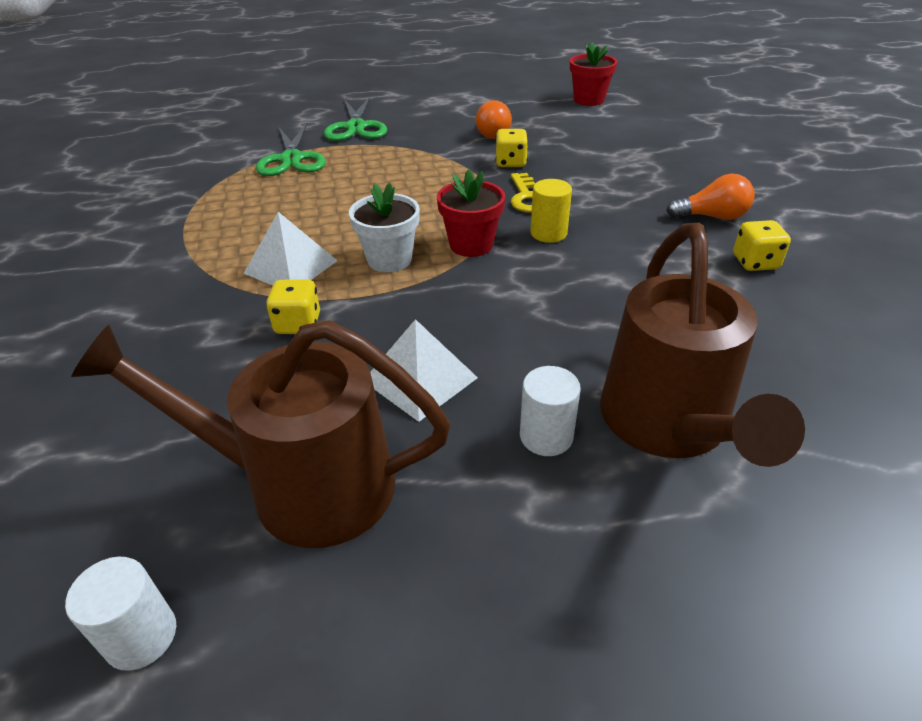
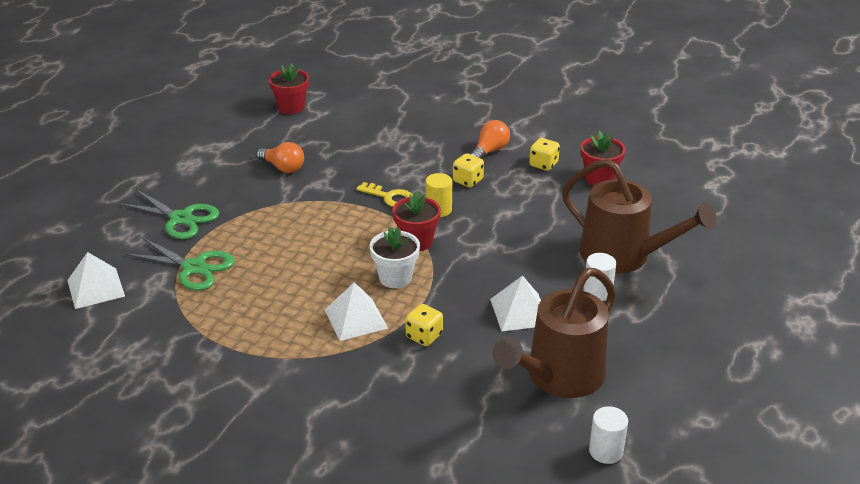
camera: 55 degrees left, 5 degrees down
yellow dice [495,129,528,167] -> yellow dice moved to [453,153,484,188]
none -> white pyramid [67,252,125,309]
none -> red flower pot [581,131,626,186]

